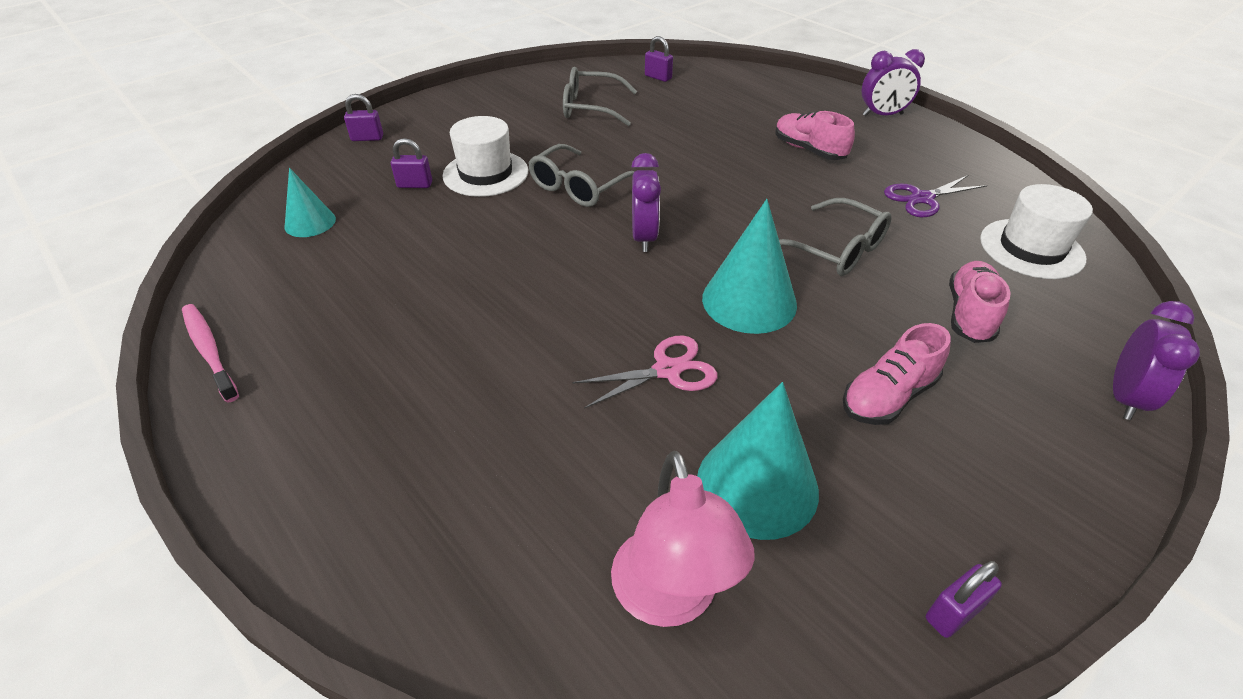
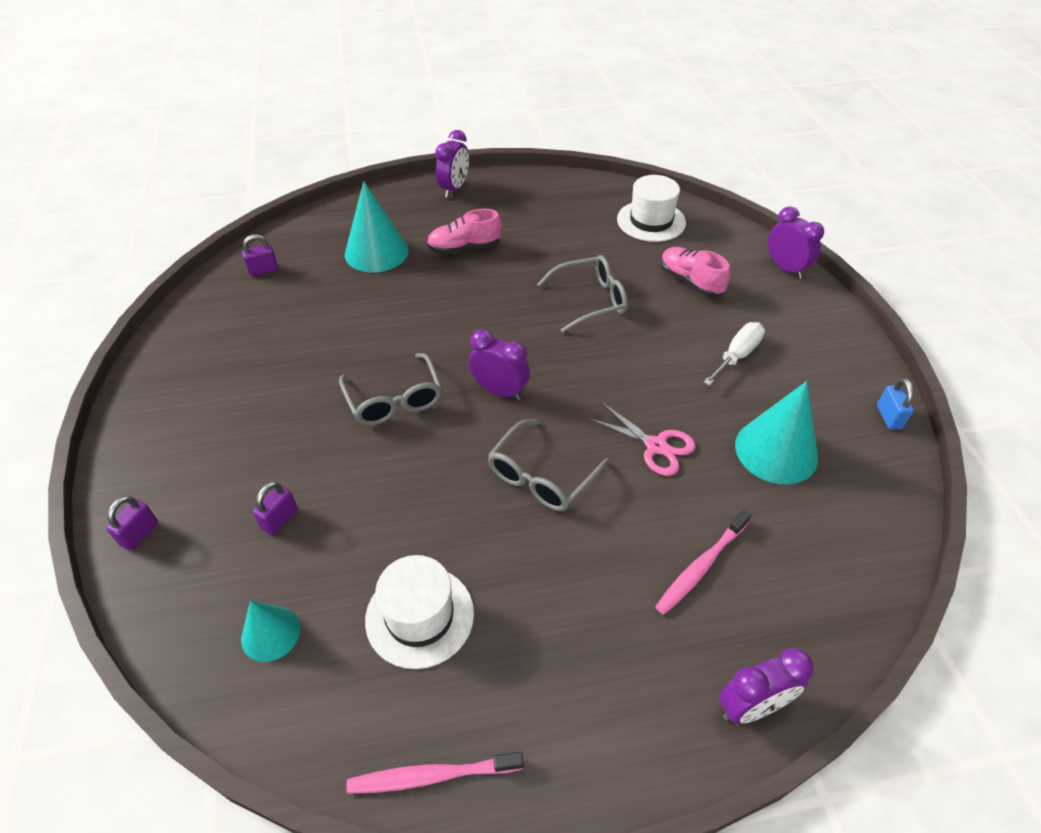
camera: 60 degrees left, 5 degrees up
white hat [442,116,528,197] -> white hat moved to [365,555,474,669]
grey glasses [563,67,637,126] -> grey glasses moved to [488,419,609,511]
pink scissors [572,335,717,409] -> pink scissors turned 120 degrees clockwise [588,402,696,476]
pink lamp [611,451,755,627] -> none
turquoise cone [702,199,797,334] -> turquoise cone moved to [345,181,409,273]
pink shoe [843,323,951,425] -> white screwdriver [703,322,765,386]
purple scissors [884,175,987,217] -> none
purple padlock [926,561,1002,638] -> blue padlock [877,378,914,430]
none -> pink toothbrush [655,510,751,615]
none -> purple clock [719,648,814,724]

